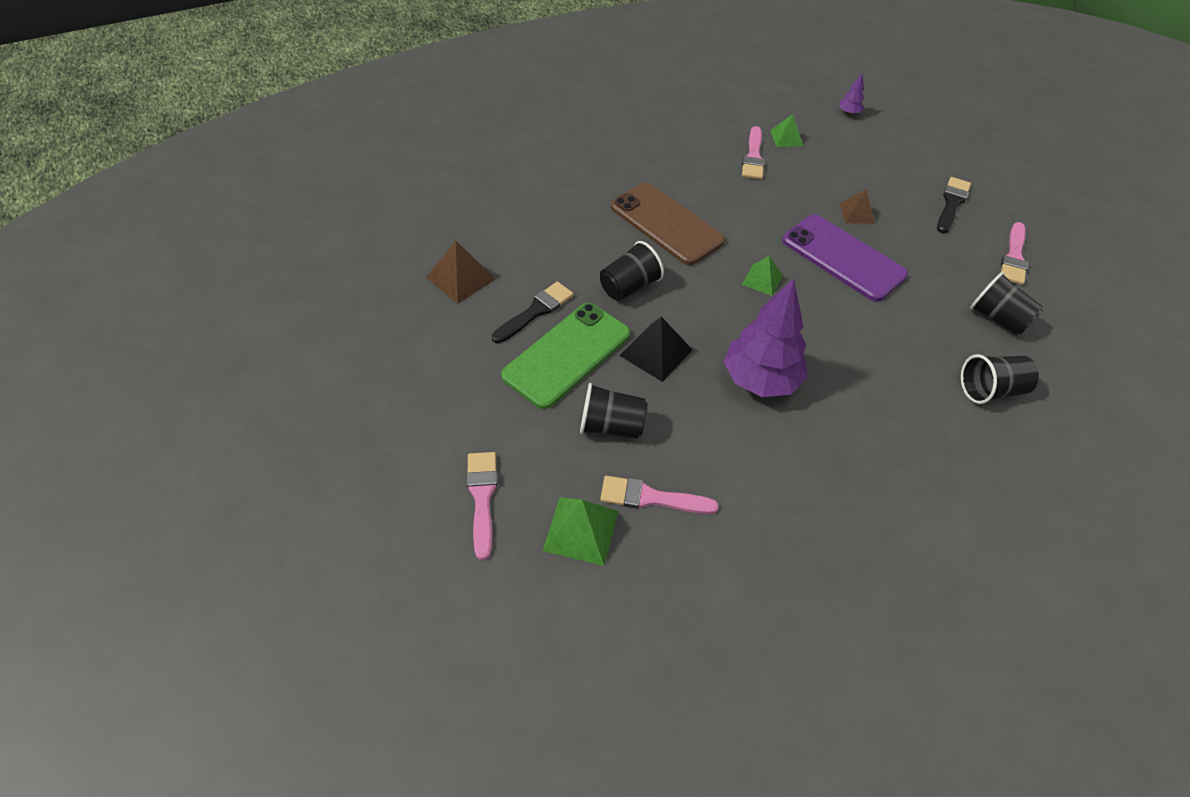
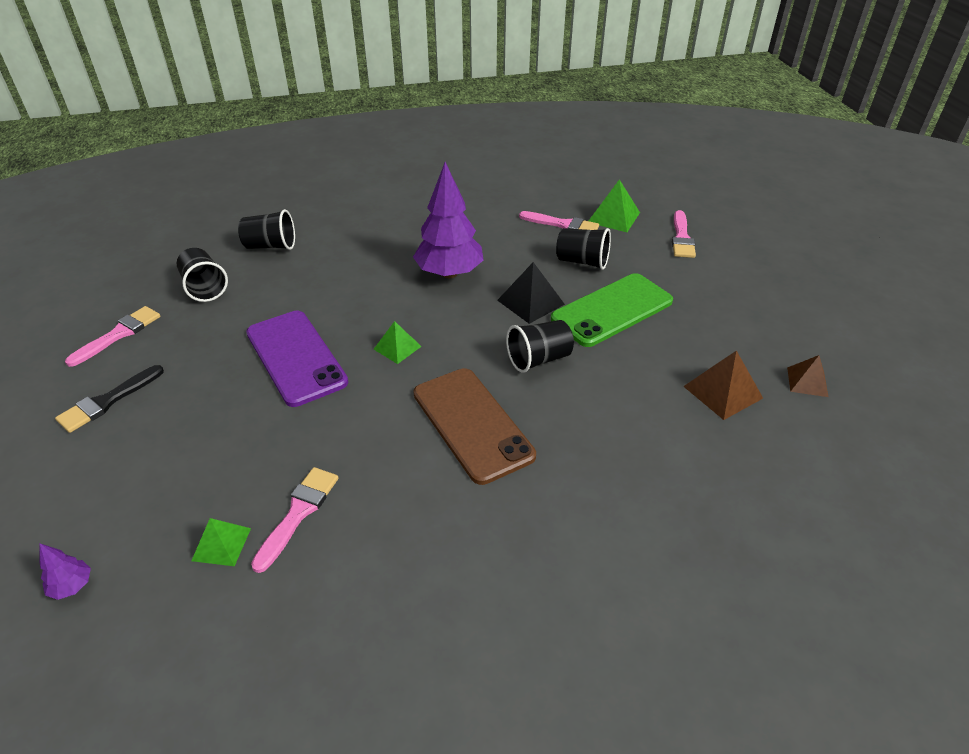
camera: 165 degrees left, 10 degrees down
black brush [492,282,574,343] -> none
brown pyramid [840,189,875,224] -> brown pyramid moved to [787,355,828,397]

